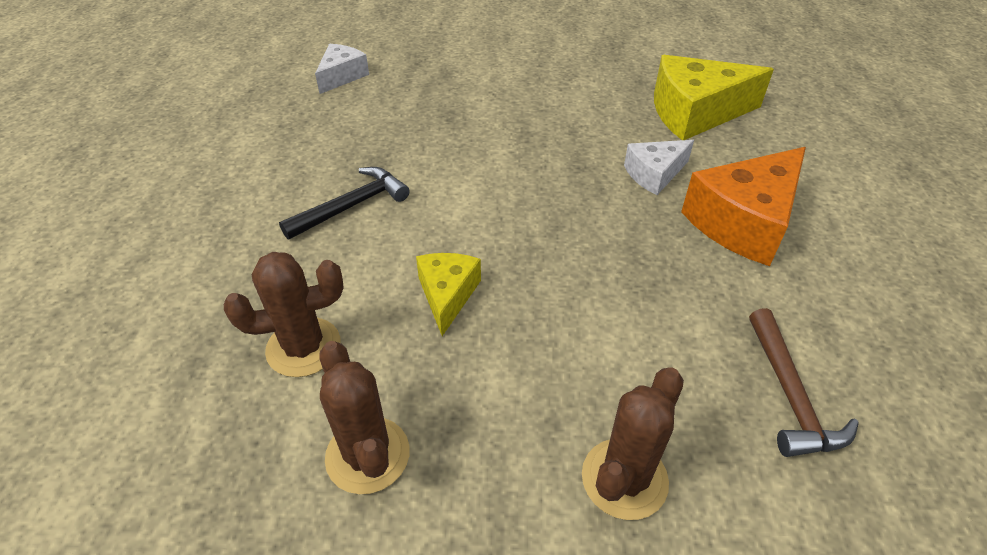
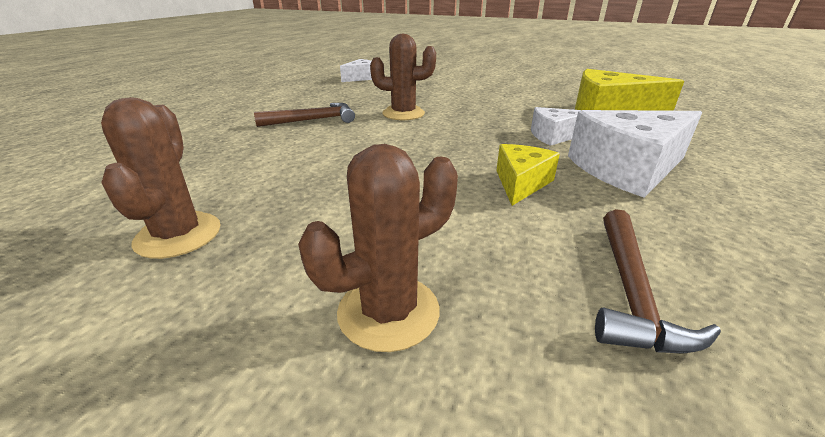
camera: 20 degrees right, 15 degrees down
brown cactus [224,252,344,377] -> brown cactus moved to [370,33,436,120]
black hammer [279,167,410,240] -> brown hammer [254,103,355,127]
yellow cheese [416,253,481,336] -> yellow cheese moved to [496,144,560,206]
orange cheese [681,147,806,266] -> white cheese [568,110,702,198]

